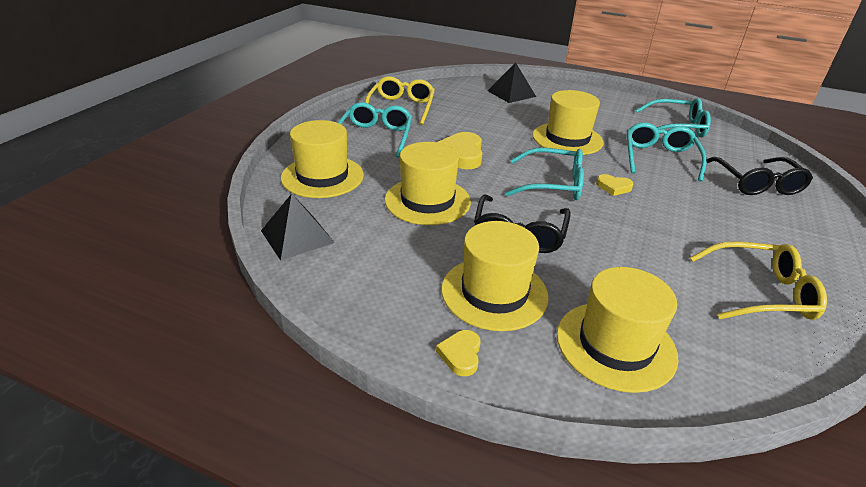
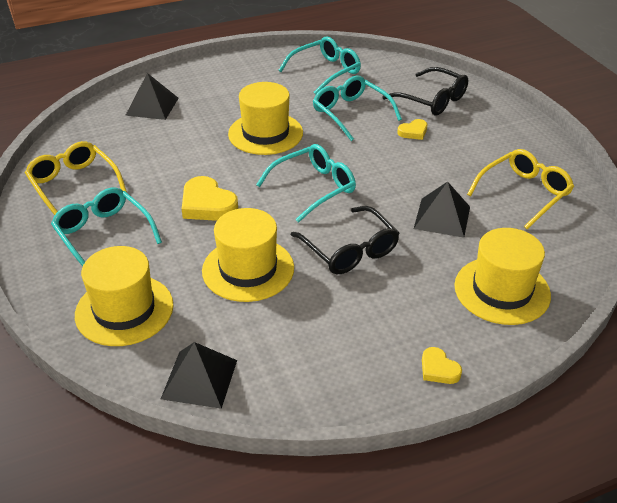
camera: 45 degrees left, 5 degrees up
yellow hat [441,221,549,331] -> none
yellow heart [596,174,633,196] -> yellow heart moved to [397,119,427,140]
none -> black pyramid [414,181,470,238]

